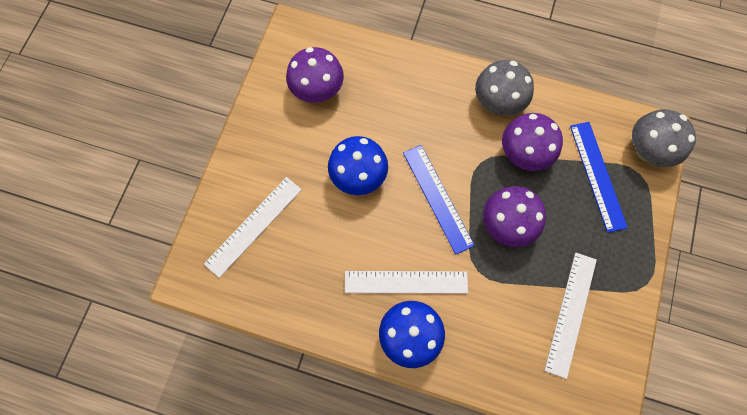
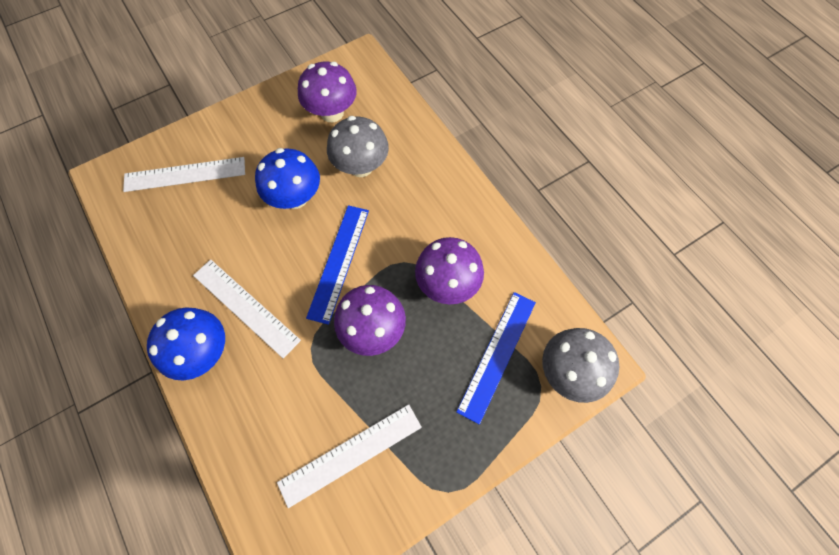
camera: 40 degrees right, 5 degrees down
grey mushroom [475,60,534,116] -> grey mushroom moved to [327,116,389,177]

